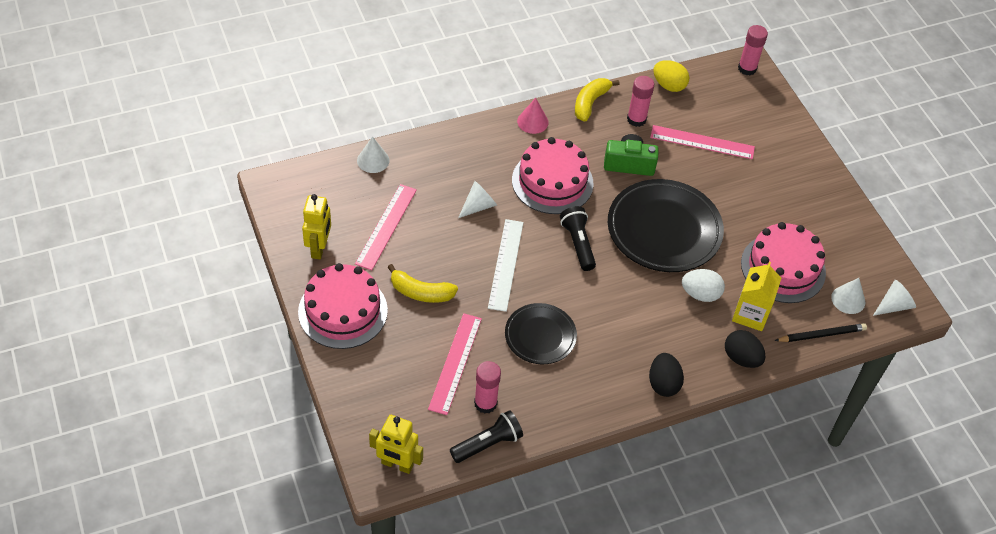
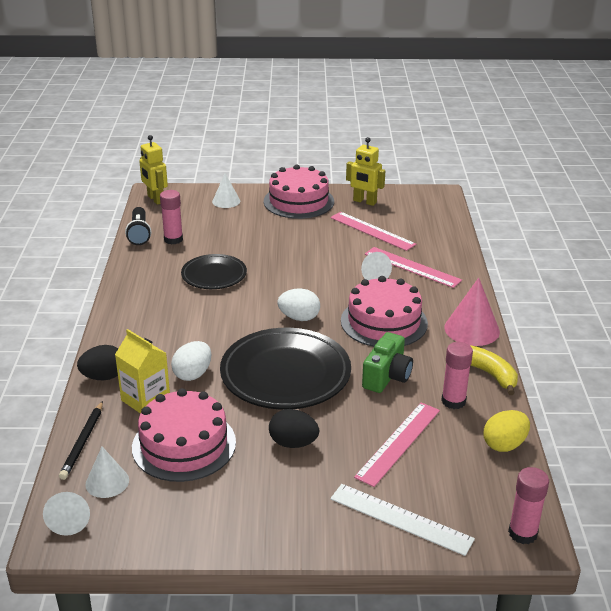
camera: 115 degrees right, 20 degrees down
white cone [357,136,390,173] -> white cone moved to [212,173,240,208]
yellow robot [369,415,423,474] -> yellow robot turned 75 degrees counterclockwise [139,135,168,205]
yellow banana [388,264,458,303] -> none
pink ruler [428,313,482,415] -> pink ruler moved to [365,247,462,288]
white ruler [488,219,523,312] -> white ruler moved to [330,484,475,556]
pink cone [517,98,549,134] -> pink cone [445,278,500,346], size x1.57
black flashlight [560,206,596,271] -> white egg [277,289,320,321]
black egg [649,353,684,397] -> black egg moved to [269,409,319,448]

